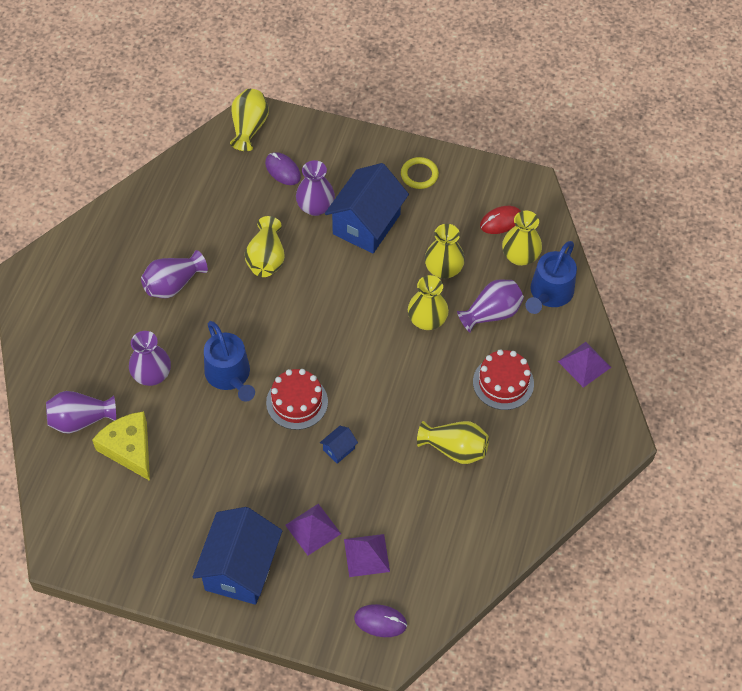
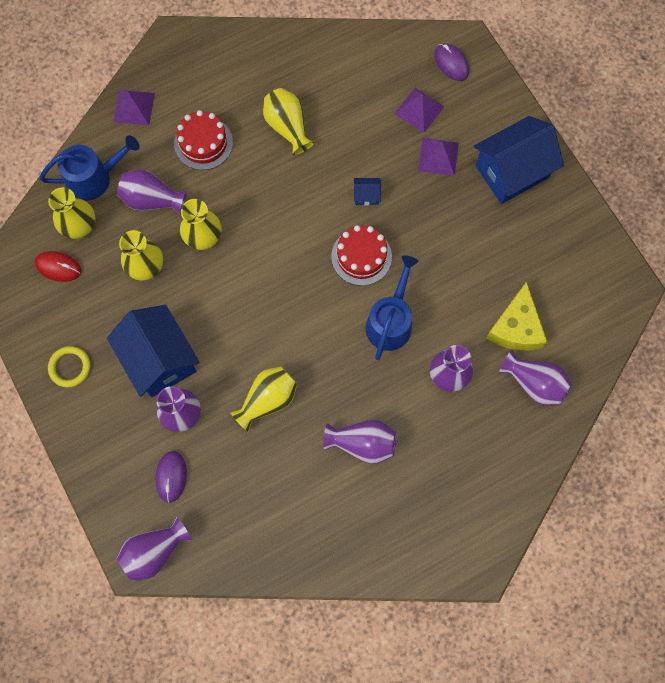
camera: 135 degrees left, 15 degrees up
yellow vase [230,89,269,151] -> purple vase [116,517,192,580]
blue house [325,163,409,253] -> blue house turned 75 degrees clockwise [107,305,199,397]

